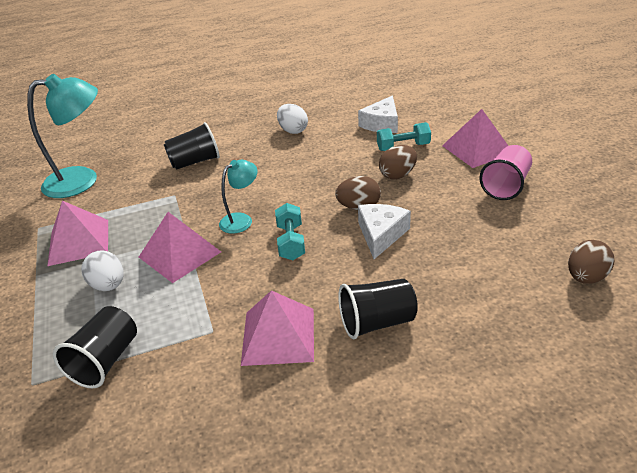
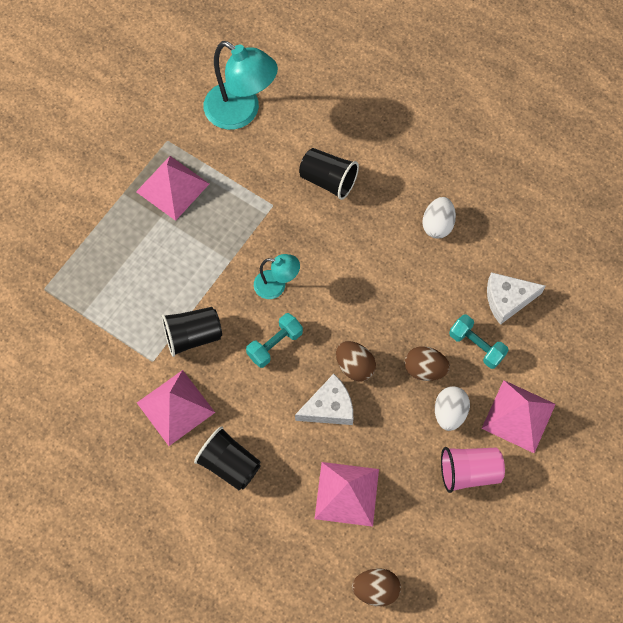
camera: 50 degrees right, 30 degrees up
black cup [53,306,137,388] -> black cup moved to [162,307,222,357]
white egg [81,250,124,291] -> white egg moved to [435,386,470,431]
pink pyramid [139,212,221,283] -> pink pyramid moved to [315,462,379,527]

